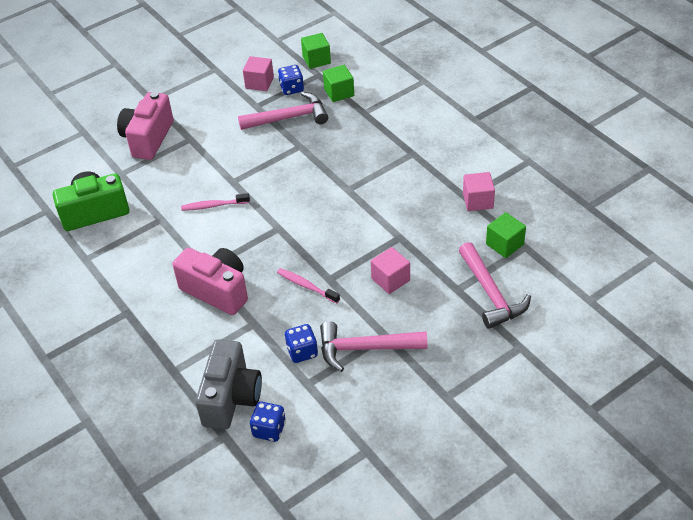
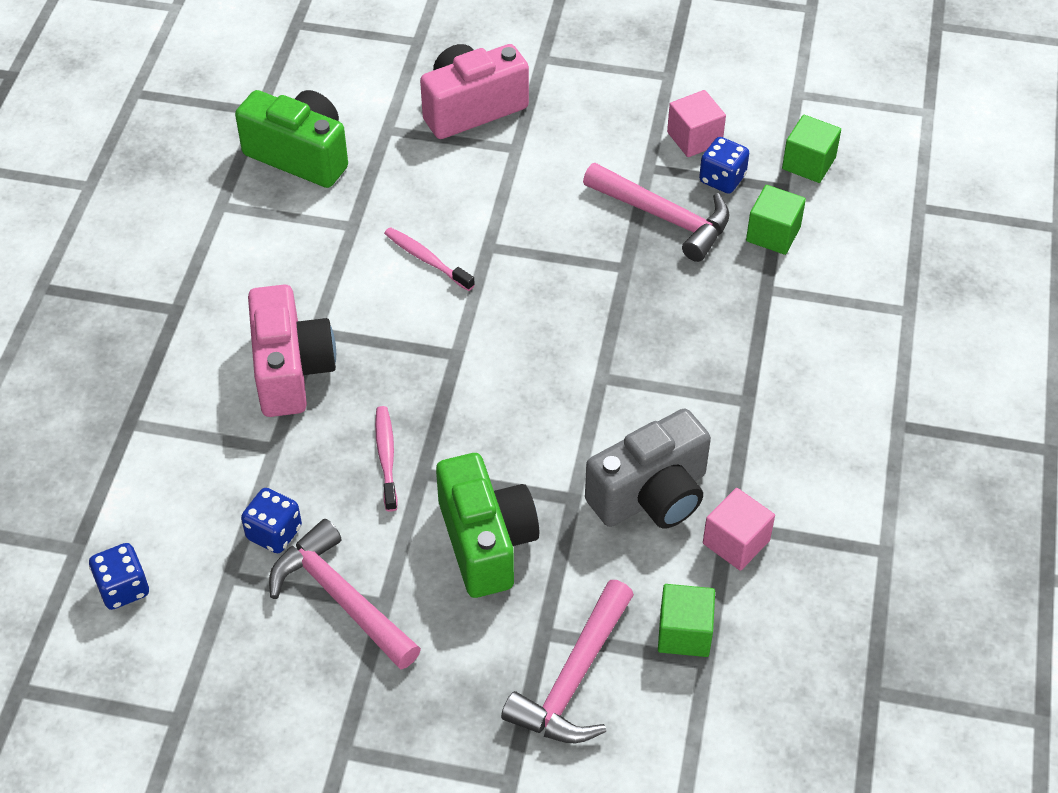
camera: 45 degrees right, 5 degrees up
grey camera [196,339,262,429] -> grey camera moved to [585,408,711,529]
pink cube [371,247,410,294] -> green camera [436,453,539,598]

